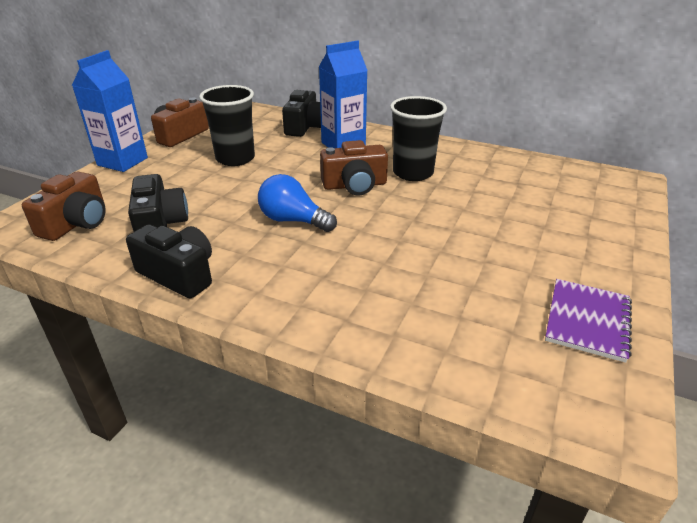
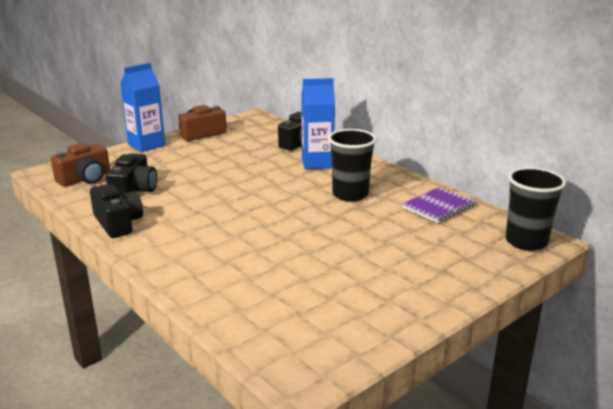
camera: 25 degrees right, 10 degrees down
black cup [199,85,255,166] -> black cup moved to [505,167,566,251]
blue light bulb [258,174,337,232] -> none
brown camera [320,140,388,195] -> none
purple notebook [545,279,632,363] -> purple notebook moved to [402,187,476,223]

